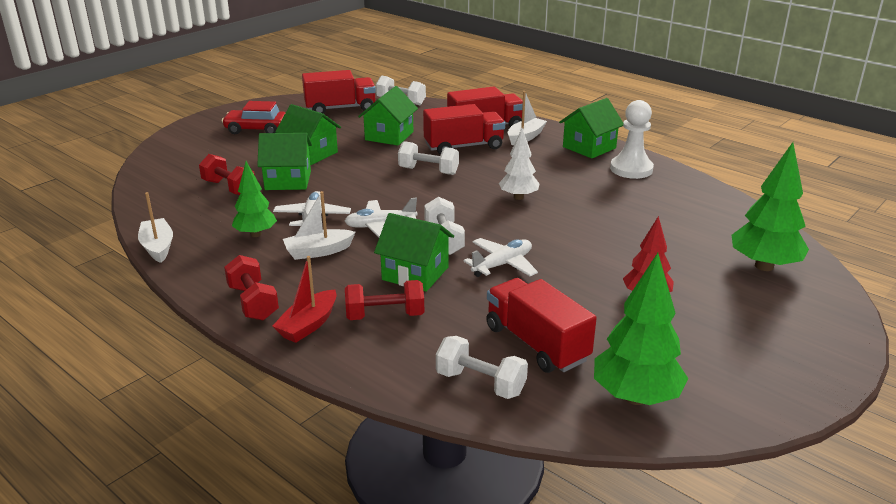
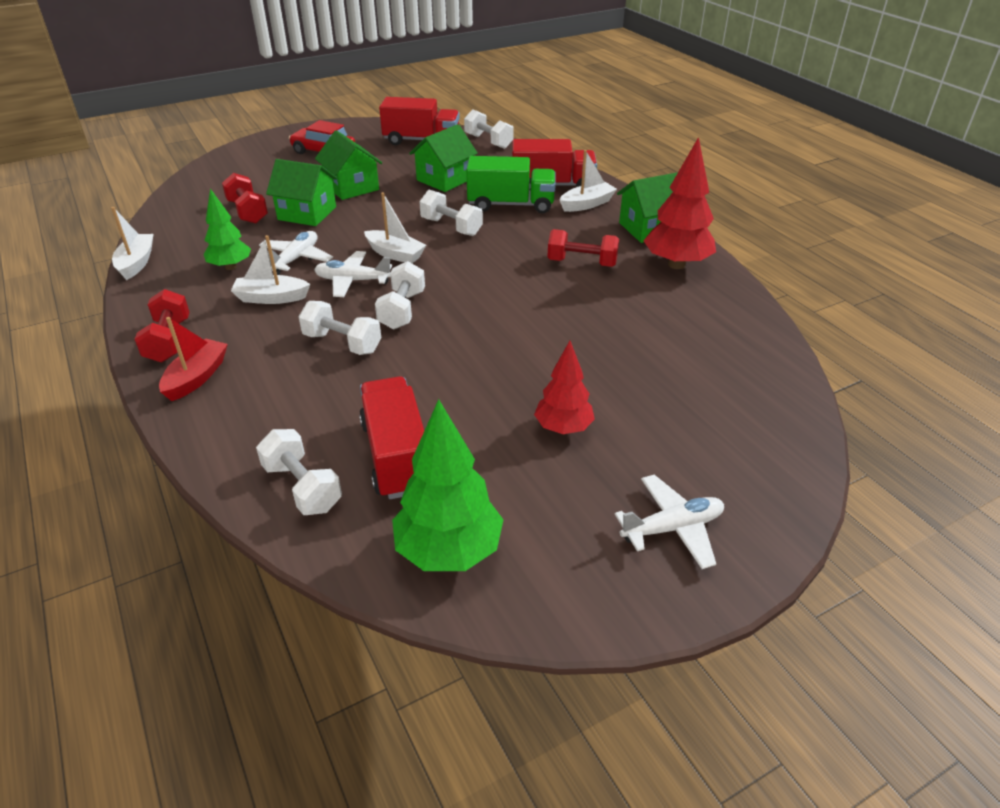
camera: 20 degrees right, 10 degrees up
red boat [273,256,337,343] -> red boat turned 150 degrees clockwise [159,317,228,401]
red dumbbell [345,280,424,320] -> red dumbbell moved to [547,229,619,267]
green house [374,213,454,292] -> white dumbbell [299,301,381,355]
red truck [423,104,505,155] -> green truck [466,156,556,213]
white plane [463,238,538,277] -> white plane moved to [615,475,724,569]
white tree [499,128,539,200] -> none
white pawn [610,100,654,179] -> red tree [644,137,716,269]
green tree [732,142,809,271] -> none
none -> white boat [364,192,426,263]

